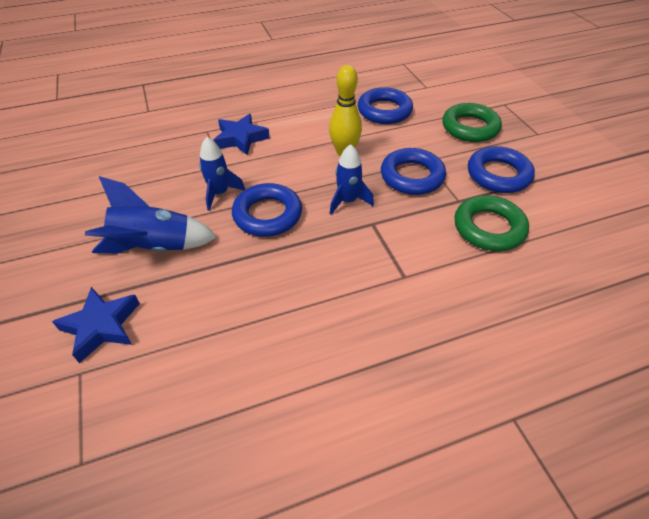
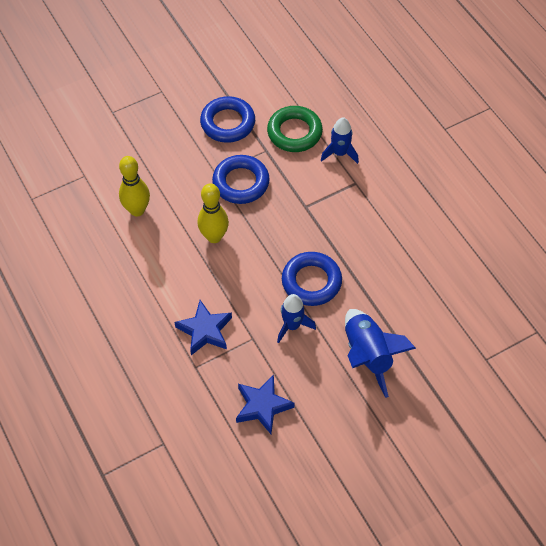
camera: 100 degrees left, 10 degrees up
blue star [52,287,140,363] -> blue star moved to [236,375,295,434]
blue rocket [330,144,374,215] -> blue rocket moved to [321,117,359,164]
blue ring [358,87,413,124] -> yellow bowling pin [119,156,150,216]
green ring [442,103,502,142] -> none

